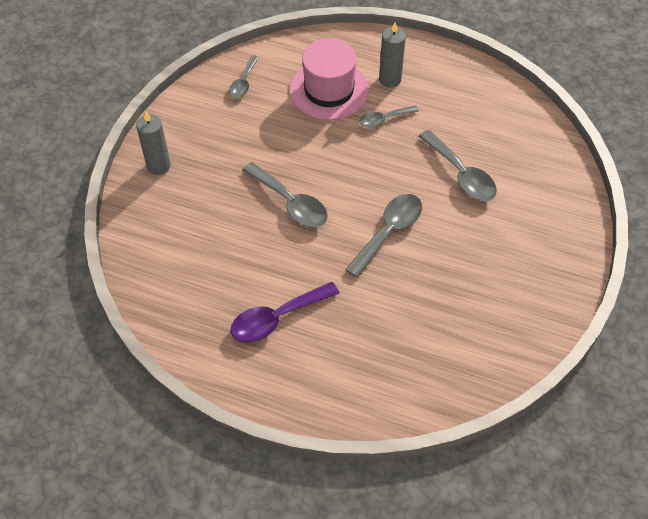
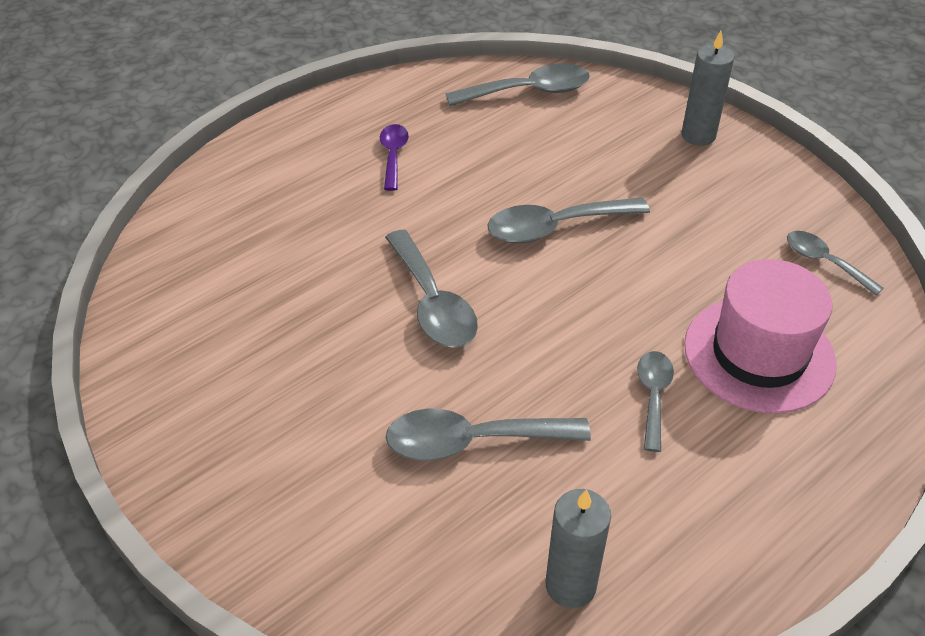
camera: 120 degrees right, 10 degrees down
purple spoon [231,282,340,342] -> purple spoon [380,124,409,191], size x0.61
grey candle [379,22,406,88] -> grey candle moved to [545,489,611,608]
none -> grey spoon [446,63,590,106]

